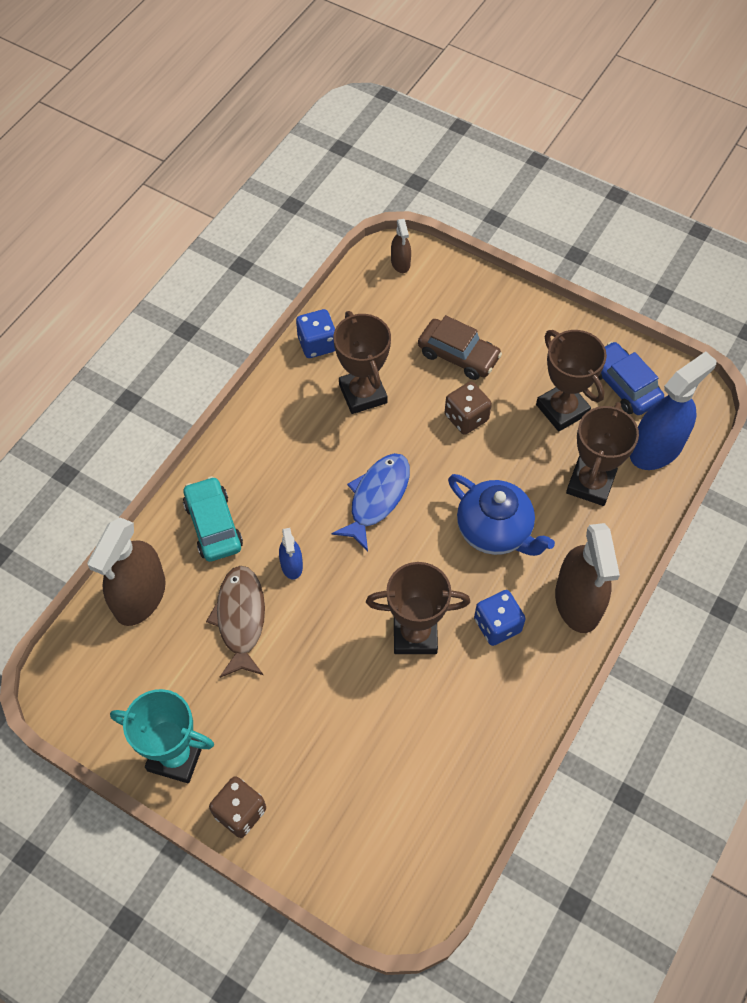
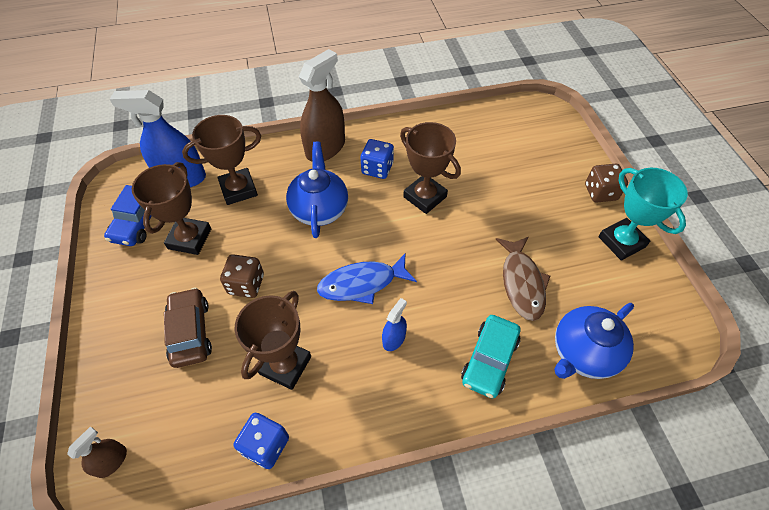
camera: 135 degrees left, 5 degrees down
brown spray bottle [87,517,166,626] -> blue teapot [554,303,634,379]
brown fish [206,566,265,678] -> brown fish turned 45 degrees counterclockwise [496,237,550,321]
blue spray bottle [279,528,303,580] -> blue spray bottle moved to [382,298,407,351]

